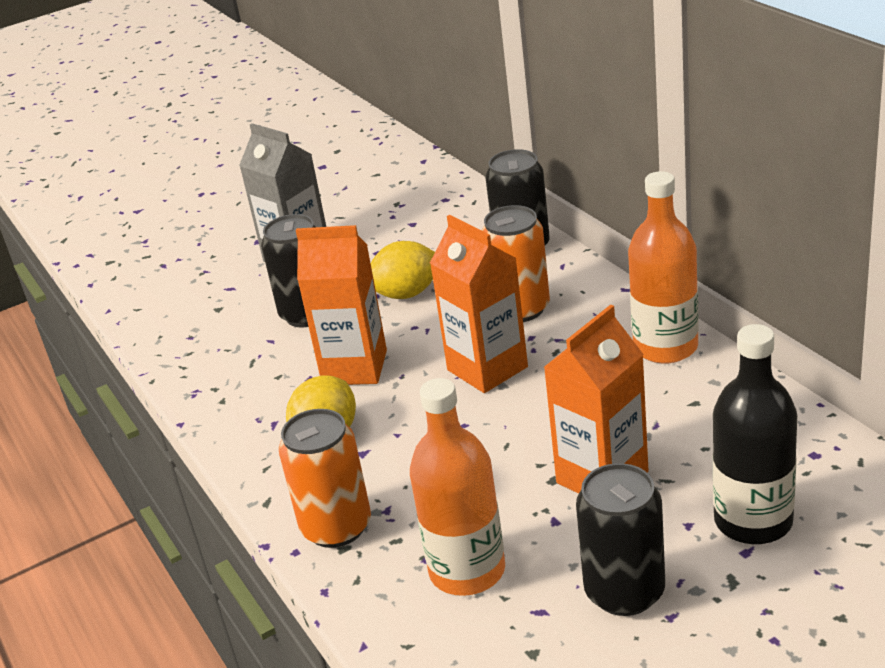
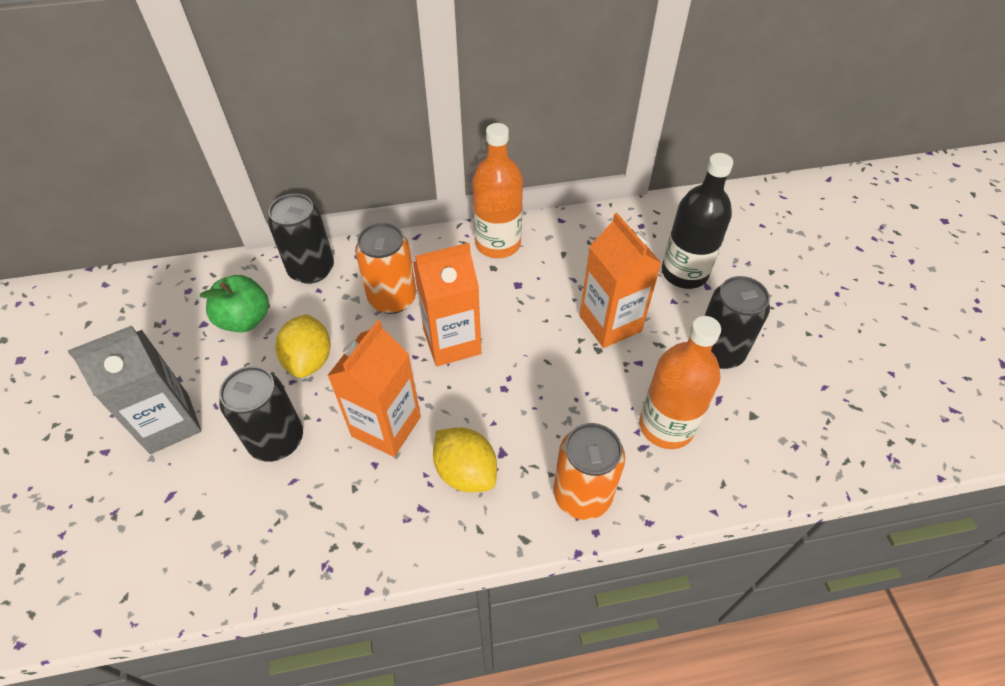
camera: 75 degrees left, 20 degrees up
none -> green apple [200,275,269,332]

